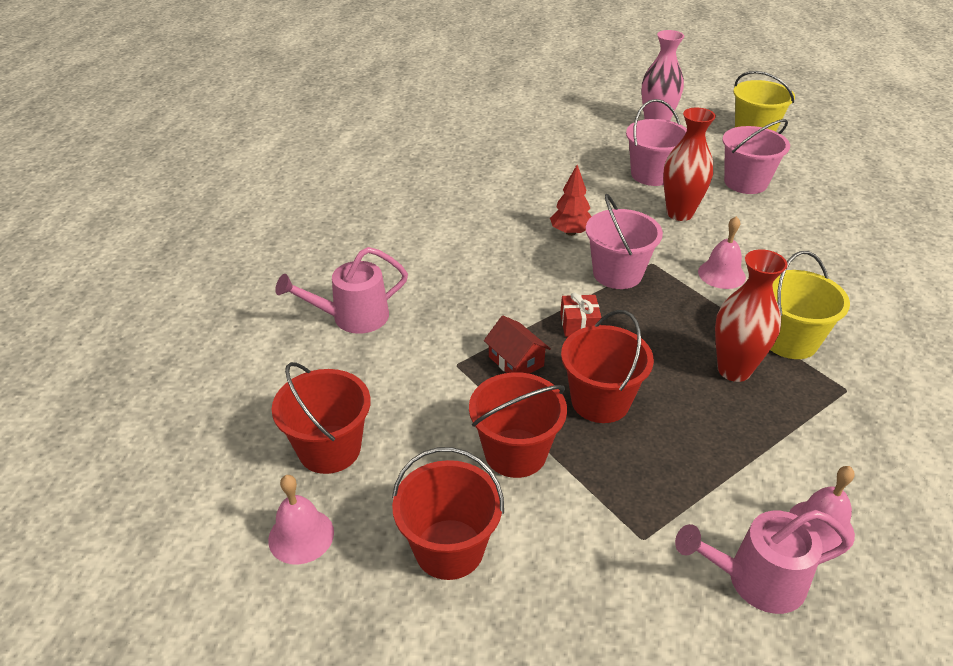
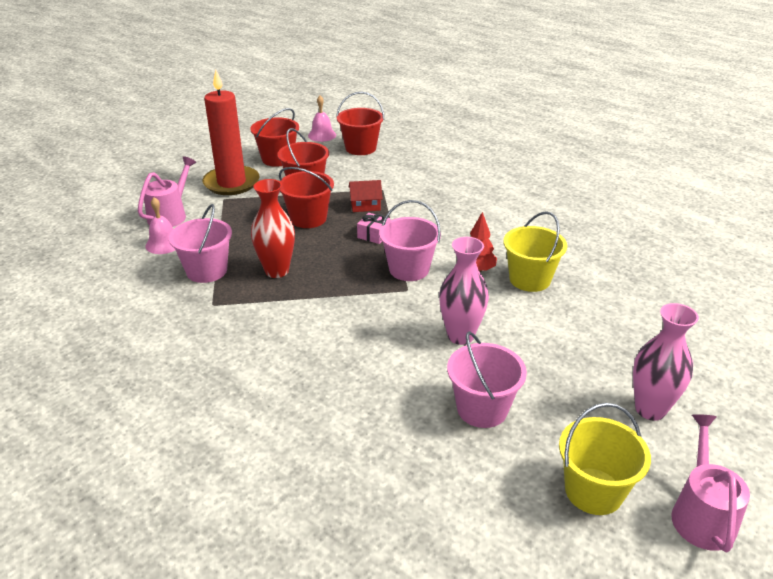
camera: 120 degrees right, 5 degrees down
pink watering can [275,247,408,334] -> pink watering can moved to [671,414,750,552]
red gift [560,293,602,337] -> pink gift [357,213,391,244]
pink bucket [626,99,687,186] -> pink bucket moved to [169,204,232,283]
red vase [663,108,716,221] -> pink vase [439,237,489,345]
pink bell [698,216,746,289] -> none
yellow bucket [770,251,850,359] -> yellow bucket moved to [503,211,567,292]
none -> red candle [202,70,260,195]

